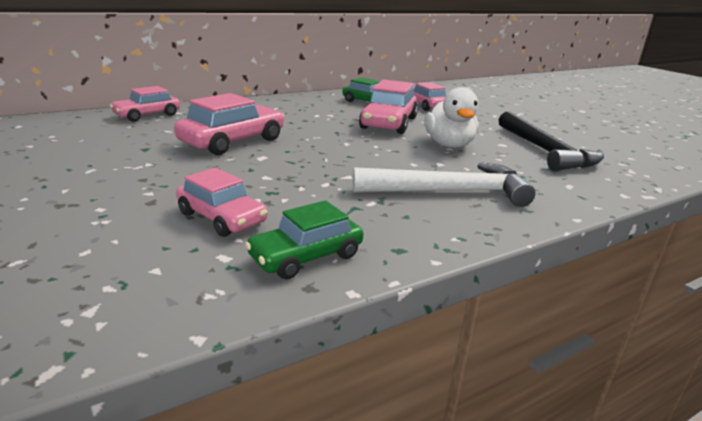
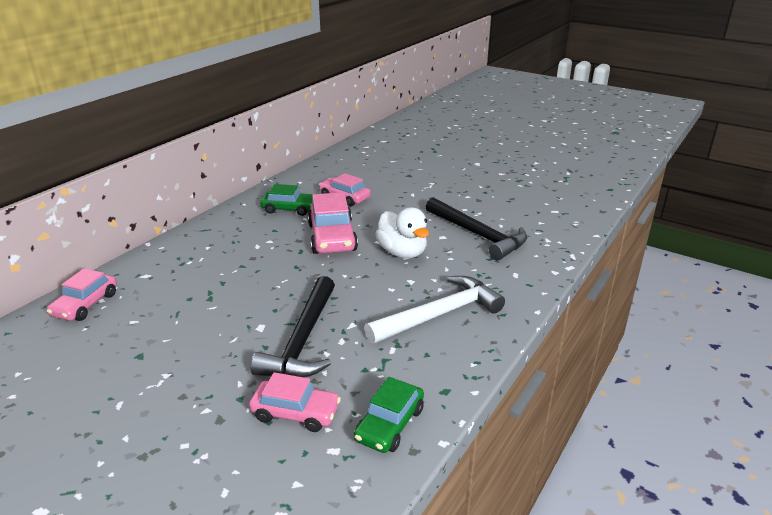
camera: 25 degrees left, 5 degrees up
pink car [174,93,284,155] -> none
none -> black hammer [251,276,335,378]

